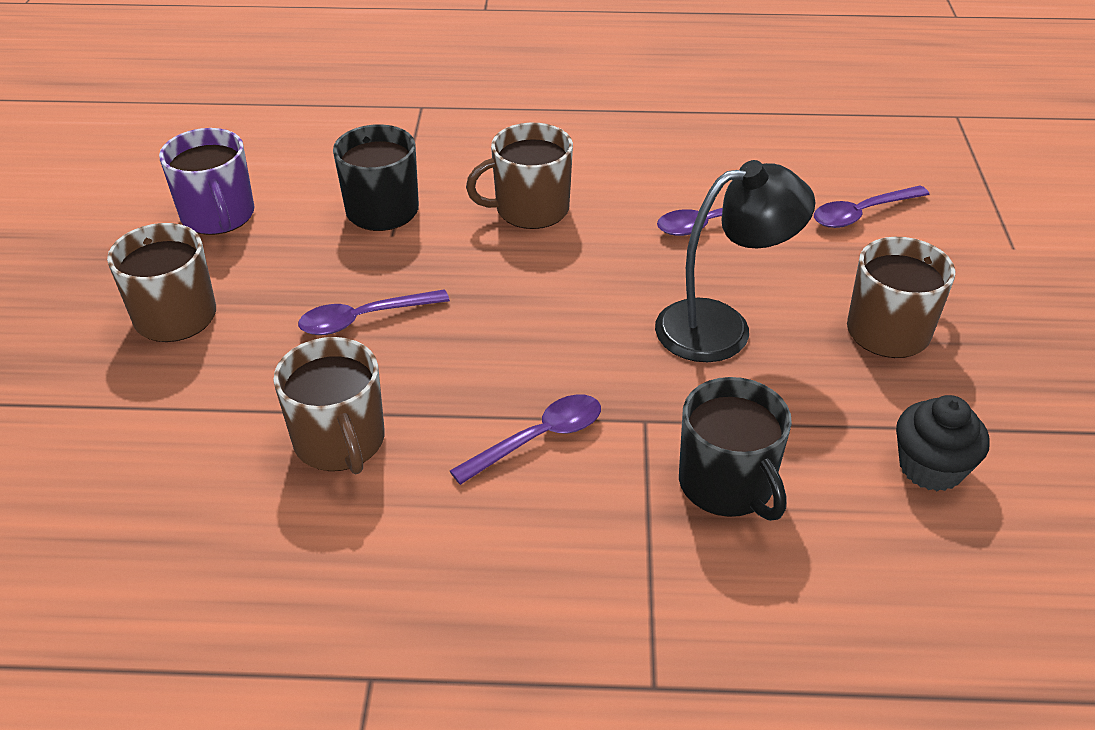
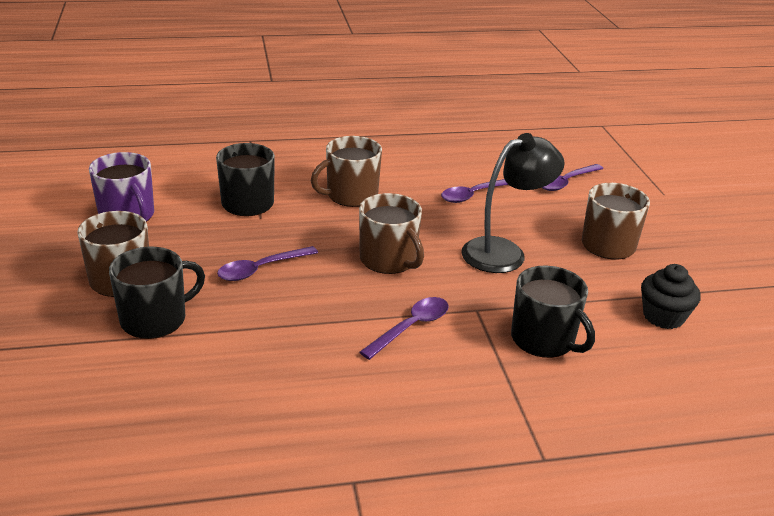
camera: 15 degrees left, 10 degrees down
brown mug [273,337,385,474] -> brown mug moved to [359,193,424,274]
none -> black mug [109,247,205,339]

